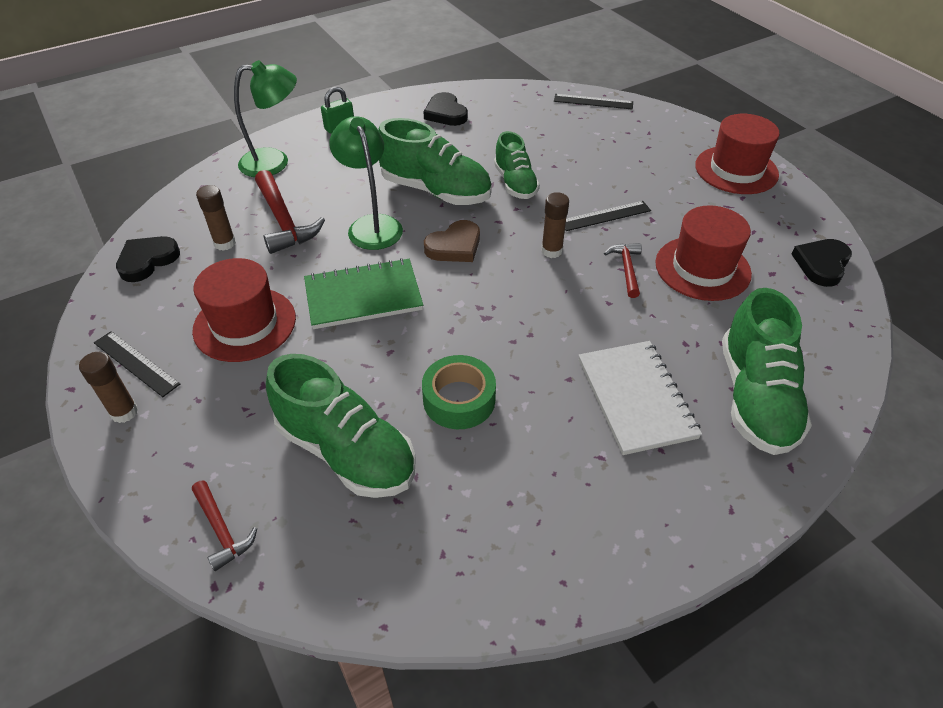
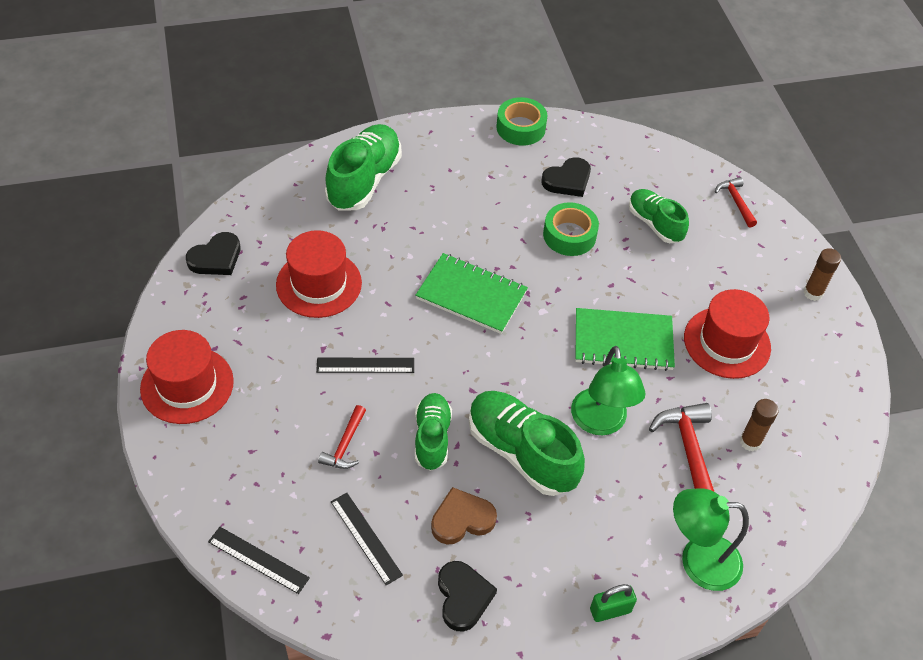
camera: 165 degrees left, 5 degrees up
black ruler [94,331,180,397] -> black ruler moved to [331,493,403,586]
black heart [116,236,180,282] -> black heart moved to [541,157,591,197]
green shoe [266,354,416,498] -> green shoe [629,189,689,243], size x0.63
brown heart [424,220,480,262] -> brown heart moved to [431,487,497,545]
brown glue stick [541,192,569,258] -> none
white notebook [579,341,702,455] -> none
red hammer [604,243,642,298] -> red hammer moved to [318,405,366,469]
none -> green notebook [416,253,528,334]
none -> green tape [496,97,547,145]

